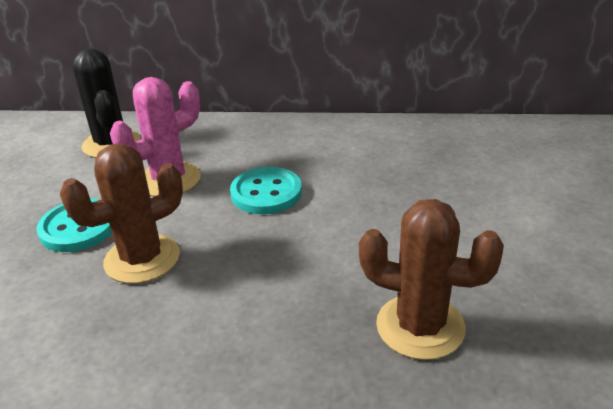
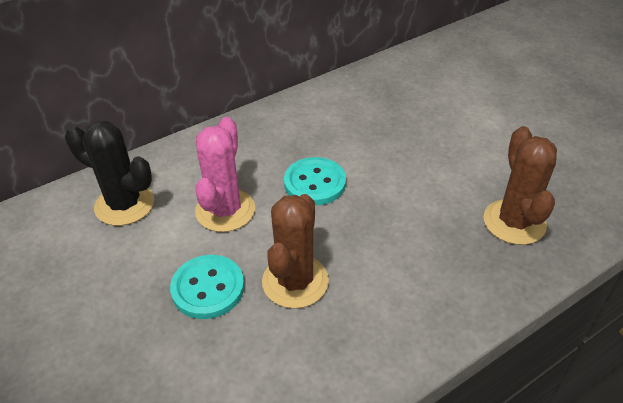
camera: 40 degrees left, 10 degrees up
brown cactus [359,199,504,360] -> brown cactus turned 75 degrees counterclockwise [484,126,557,245]

